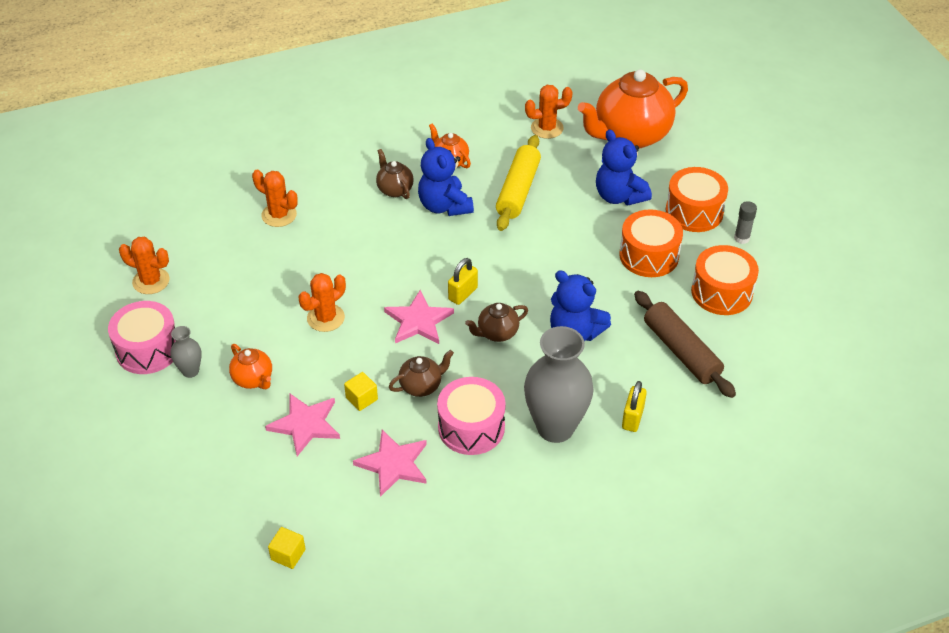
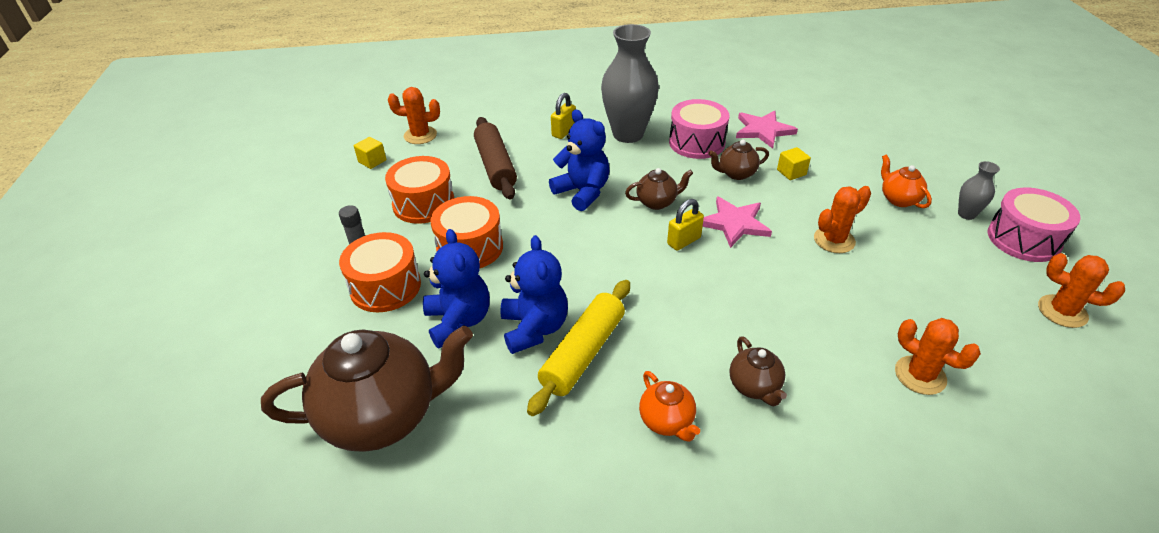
camera: 165 degrees left, 5 degrees down
pink star [265,393,340,456] -> none
yellow cube [268,527,305,569] -> yellow cube moved to [354,137,386,169]
blue teddy bear [418,138,474,216] -> blue teddy bear moved to [500,235,568,354]
orange cactus [525,85,573,139] -> orange cactus moved to [388,87,440,144]
orange teapot [578,70,688,148] -> brown teapot [261,325,473,452]

